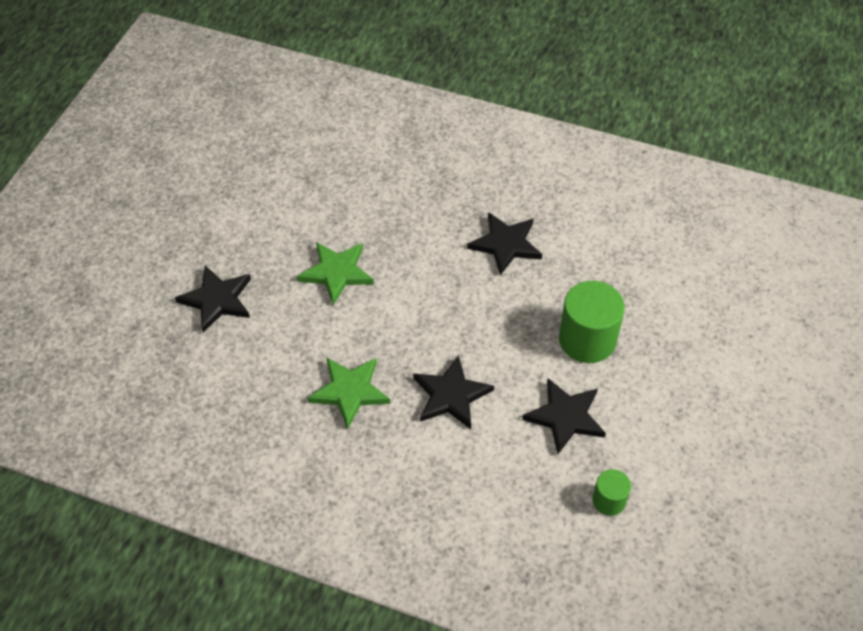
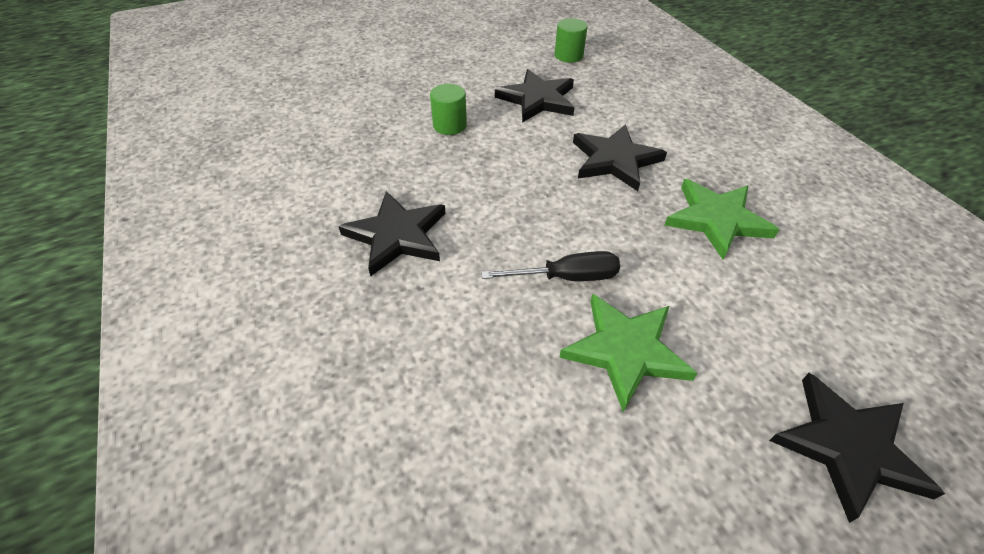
camera: 135 degrees left, 5 degrees down
green cylinder [559,281,625,363] -> green cylinder [430,84,467,135], size x0.53
none -> black screwdriver [481,251,620,281]

